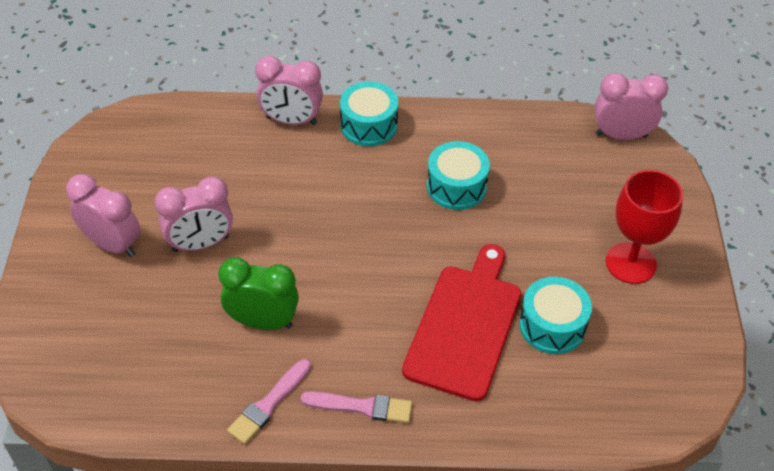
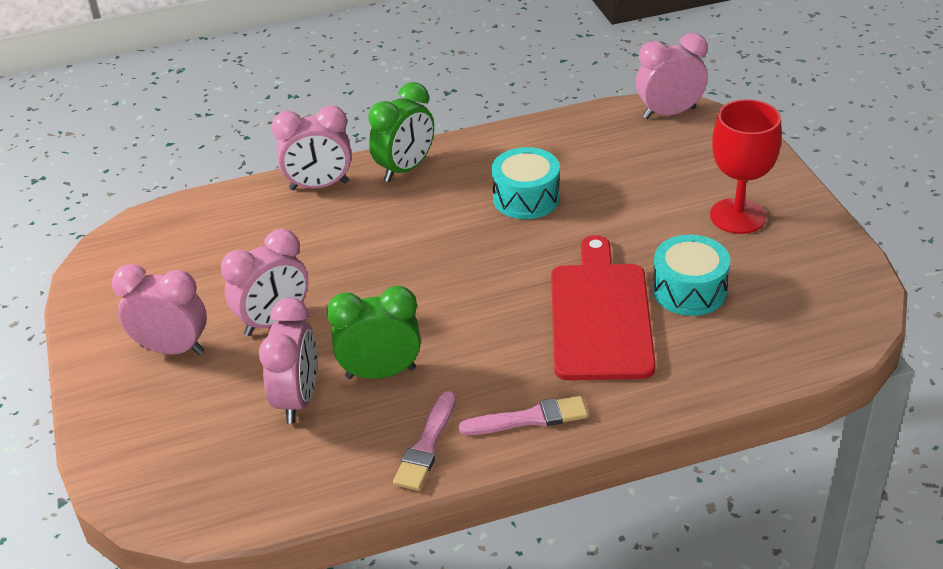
camera: 15 degrees left, 10 degrees down
turquoise drum [340,81,398,146] -> green clock [368,82,434,182]
none -> pink clock [259,298,317,424]

